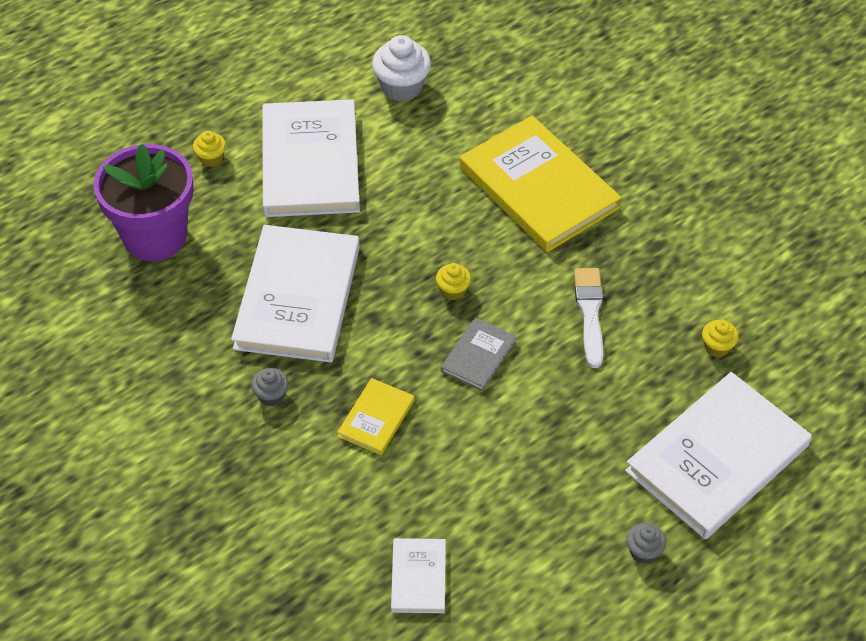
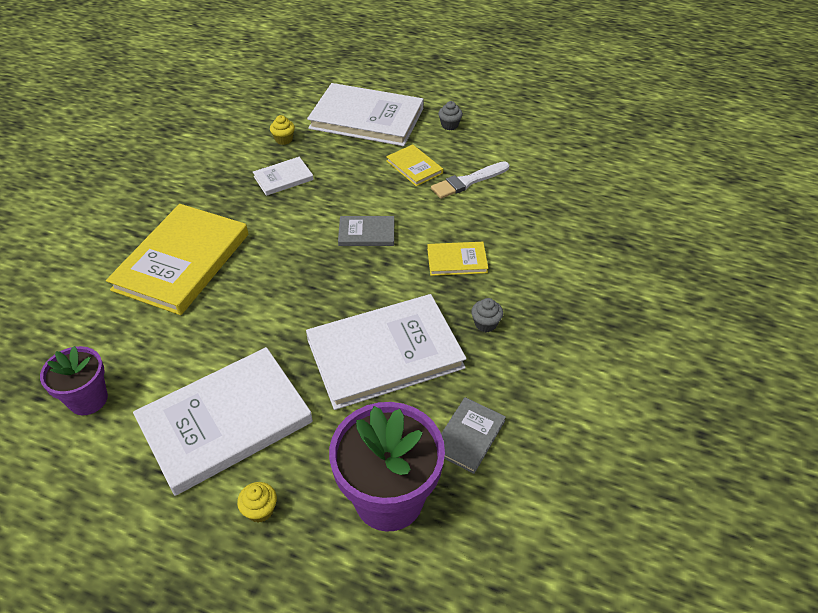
camera: 120 degrees left, 5 degrees down
white cupcake [372,35,431,101] -> purple flower pot [40,346,108,415]
white book [391,538,446,613] -> white book moved to [253,157,314,196]
yellow cupcake [436,263,471,300] -> none
white brush [574,268,603,368] -> white brush moved to [431,161,509,199]
none -> yellow book [386,144,443,186]
none -> grey book [441,397,506,474]

